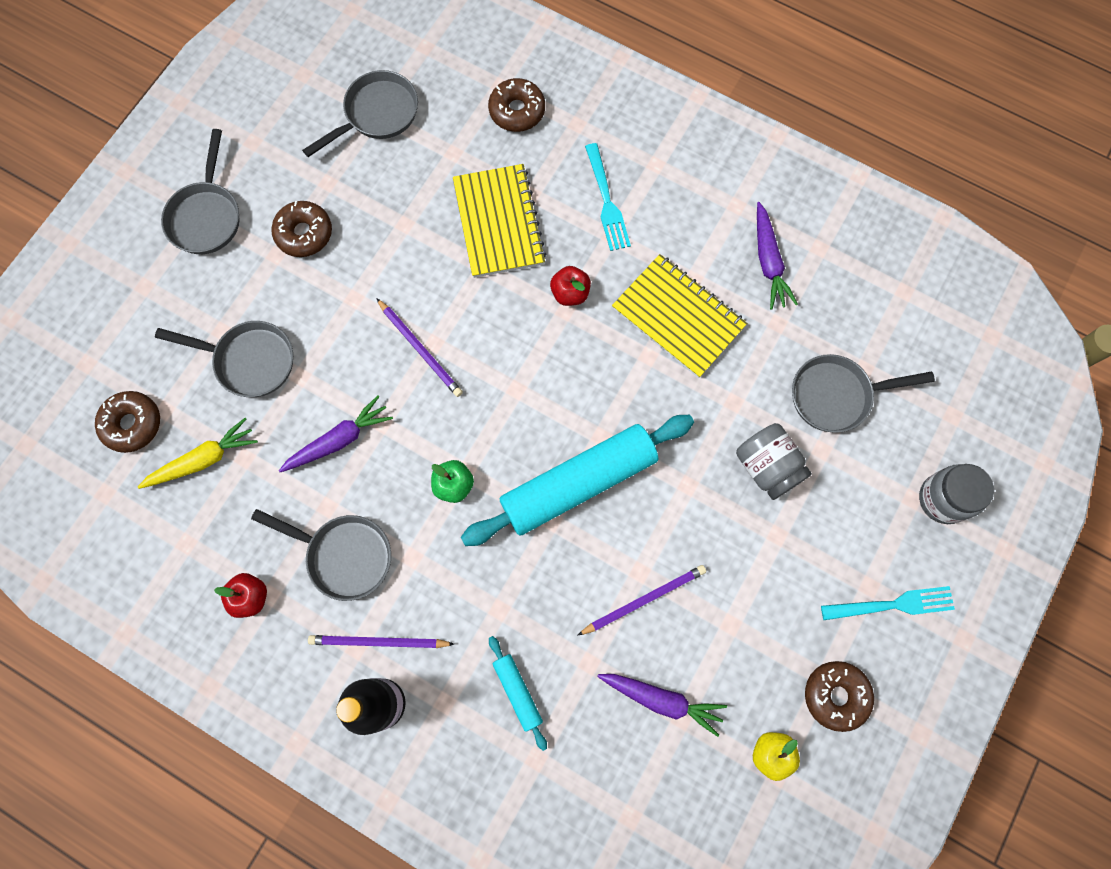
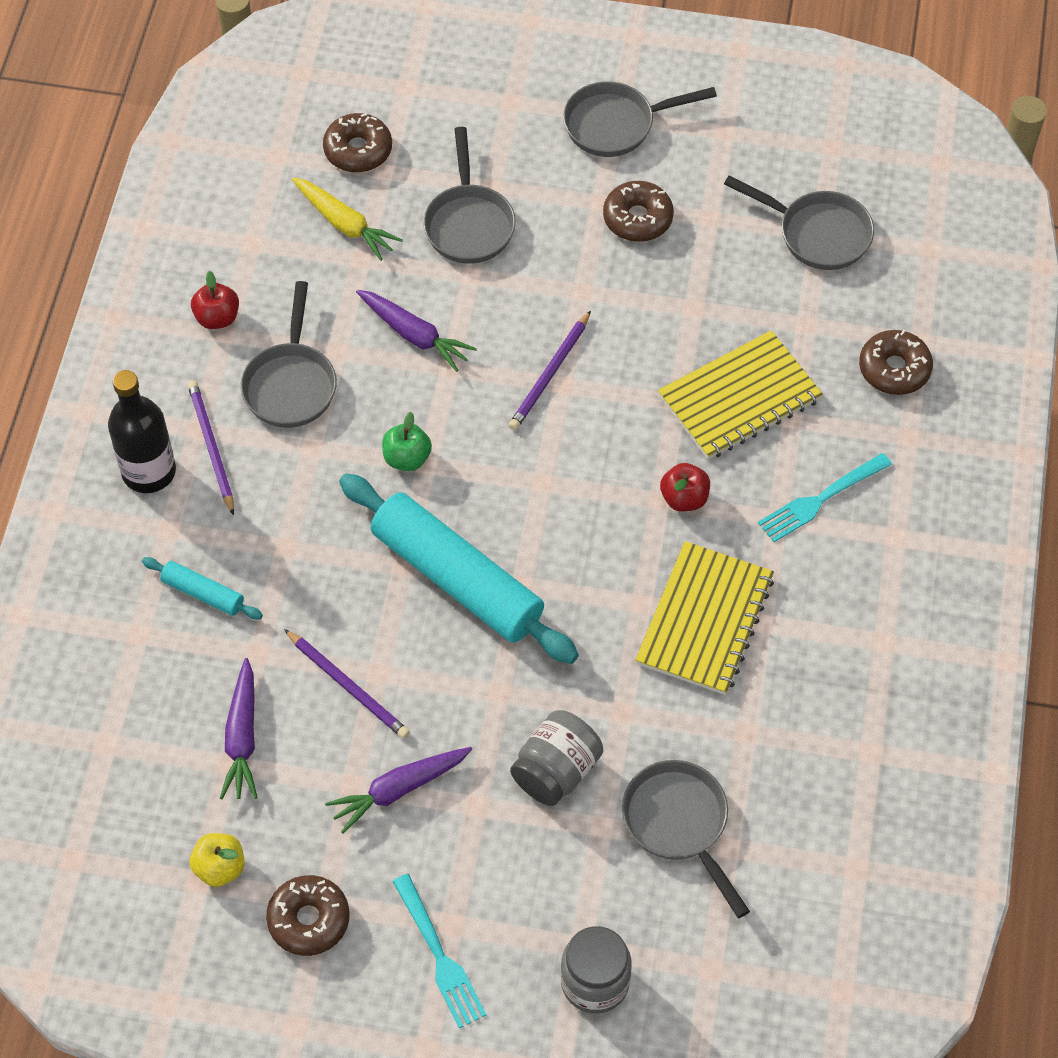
camera: 70 degrees right, 15 degrees down
turquoise rolling pin [489,636,547,751] -> turquoise rolling pin turned 75 degrees clockwise [142,557,263,620]
purple carrot [757,202,798,310] -> purple carrot moved to [325,747,472,834]

